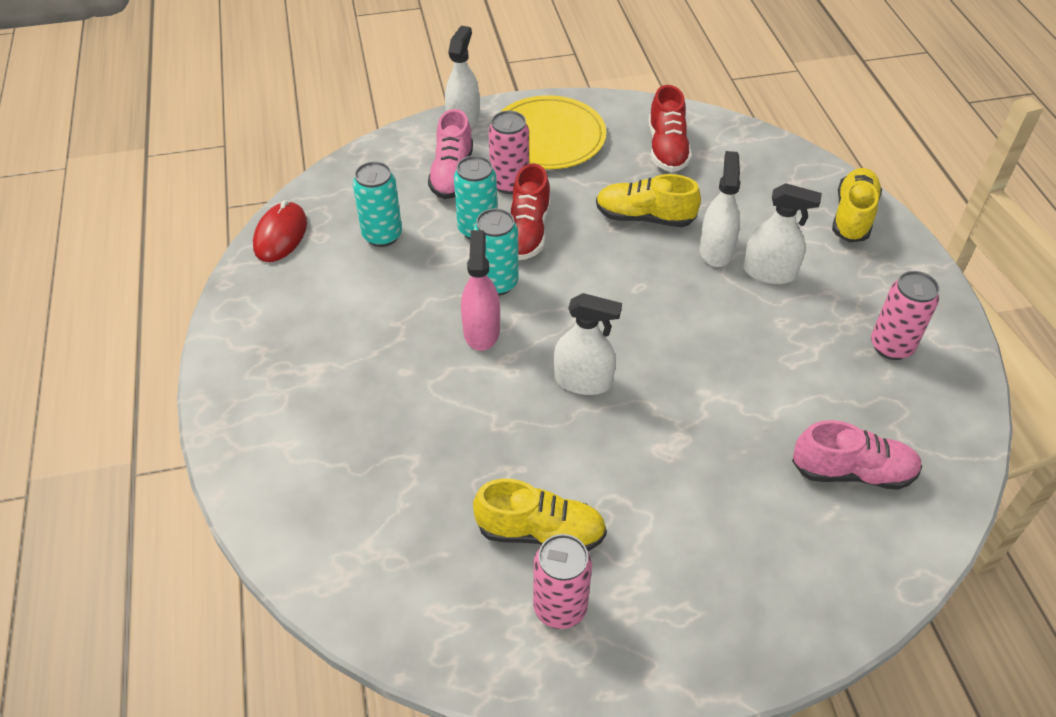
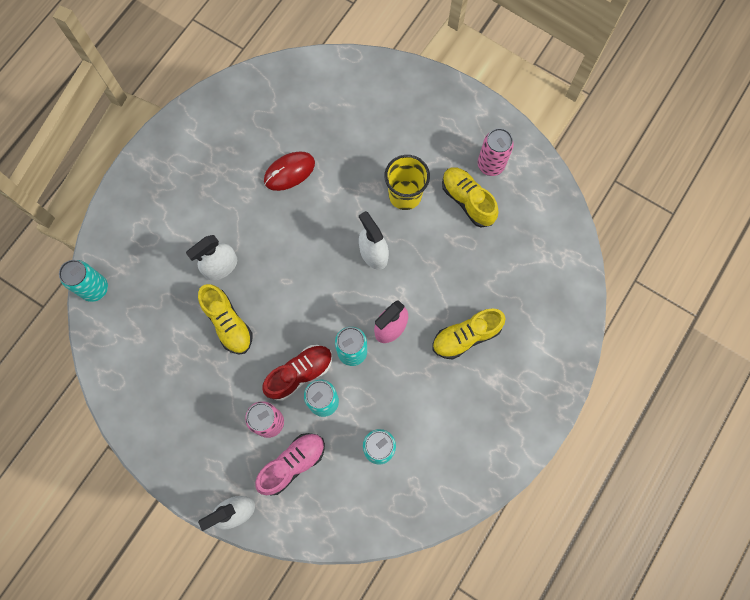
camera: 135 degrees left, 25 degrees up
red mouse [253,200,307,262] -> red mouse moved to [264,151,315,191]
yellow plate [500,95,606,169] -> none
red shoe [649,85,692,172] -> none
white spray bottle [743,183,822,284] -> none
pink shoe [792,420,922,490] -> none
yellow shoe [832,168,882,242] -> yellow shoe moved to [432,308,506,360]
pink can [871,271,939,360] -> none
none -> turquoise can [59,260,108,302]
none -> yellow cup [384,155,430,210]

